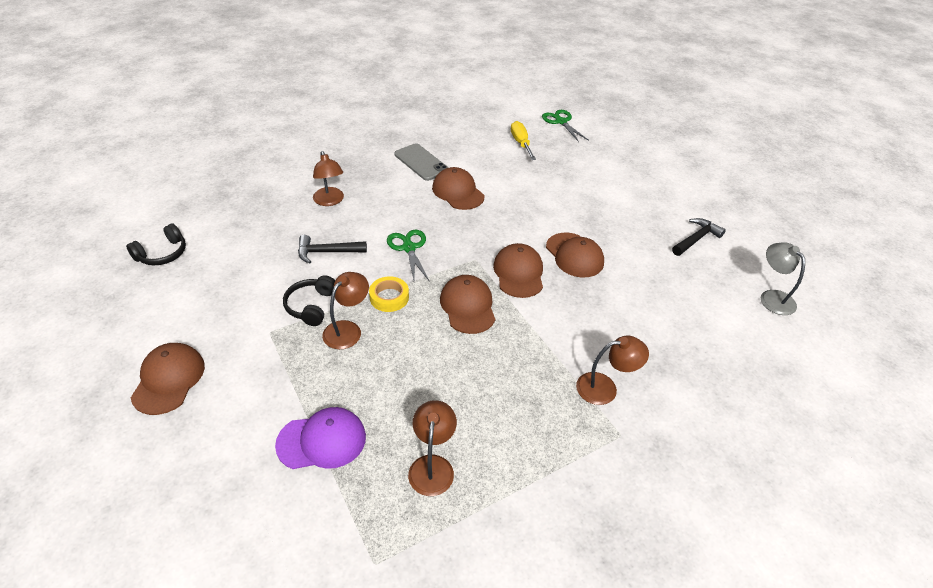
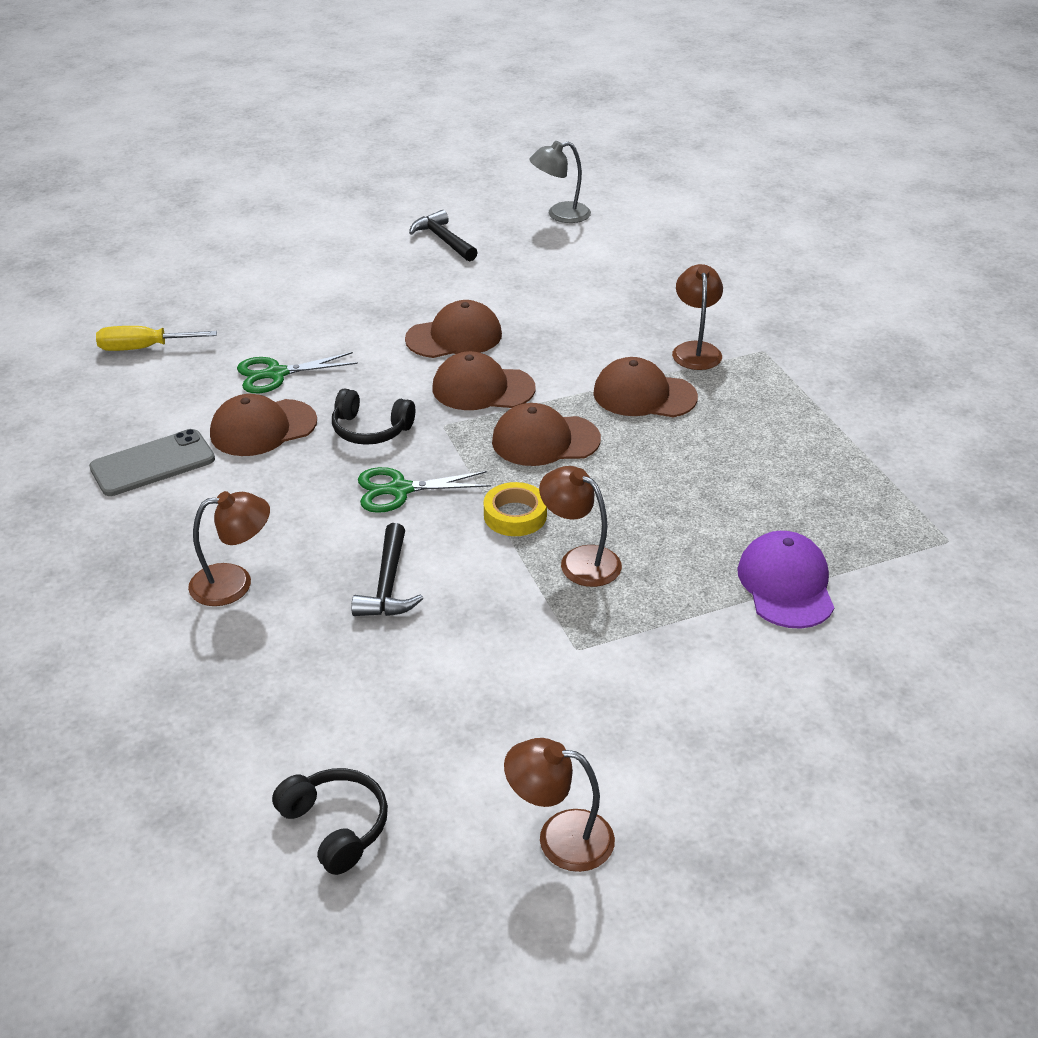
camera: 80 degrees left, 5 degrees down
brown cap [131,343,205,415] -> brown cap moved to [593,357,698,417]
black headphones [283,275,335,326] -> black headphones moved to [332,388,415,445]
brown lamp [408,400,457,496] -> brown lamp moved to [504,738,615,872]
green scissors [542,110,589,142] -> green scissors moved to [237,352,358,393]

